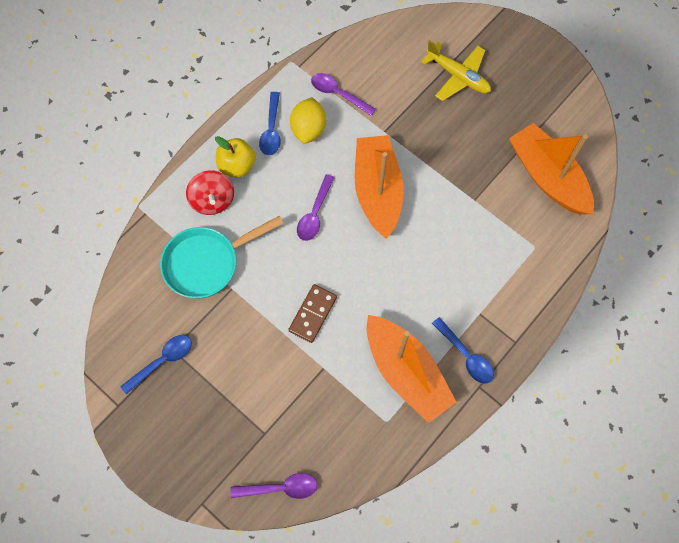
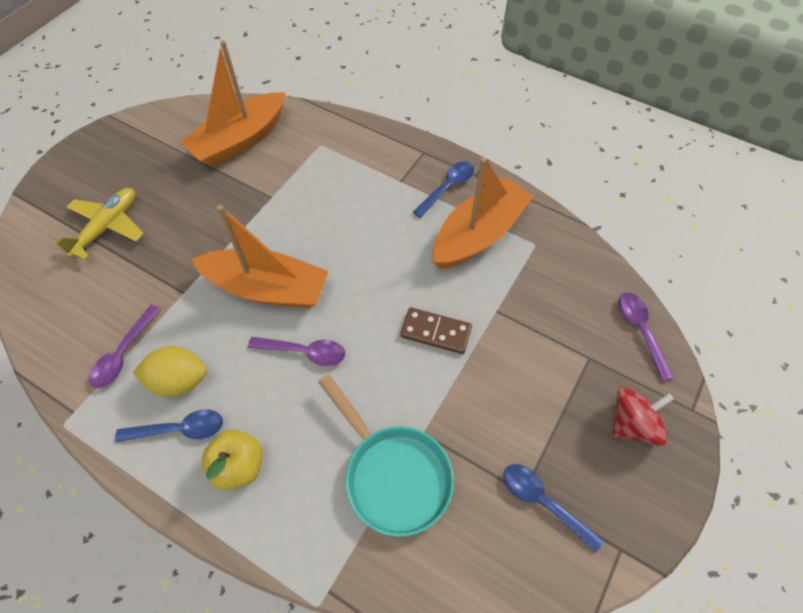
camera: 100 degrees left, 10 degrees down
red spinning top [186,170,234,215] -> red spinning top moved to [612,388,674,446]
orange boat [355,135,404,239] -> orange boat turned 150 degrees counterclockwise [191,205,329,308]

